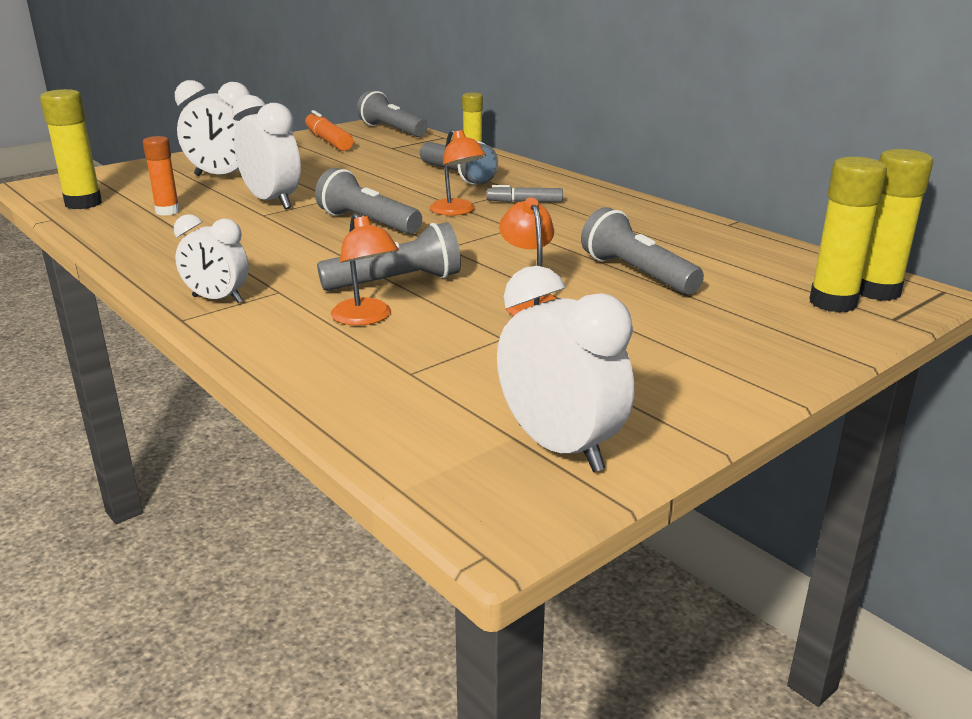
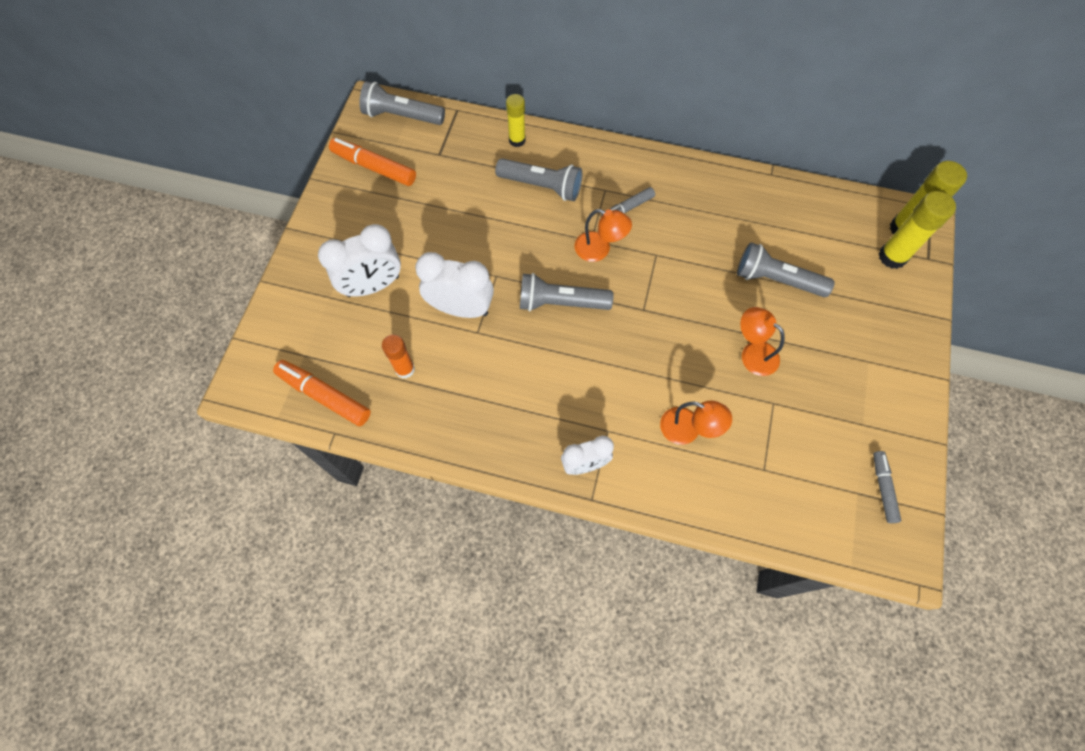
camera: 35 degrees left, 40 degrees up
yellow glue stick [40,89,102,209] -> orange marker [273,360,371,426]
grey flashlight [317,222,461,291] -> none
white clock [497,266,634,472] -> grey marker [873,451,901,523]

